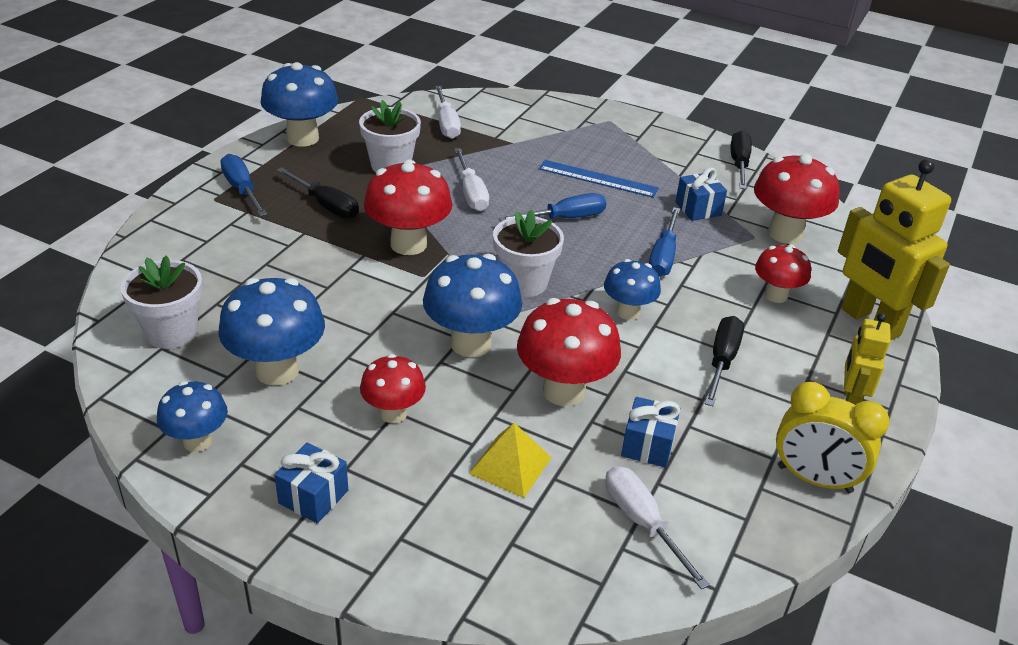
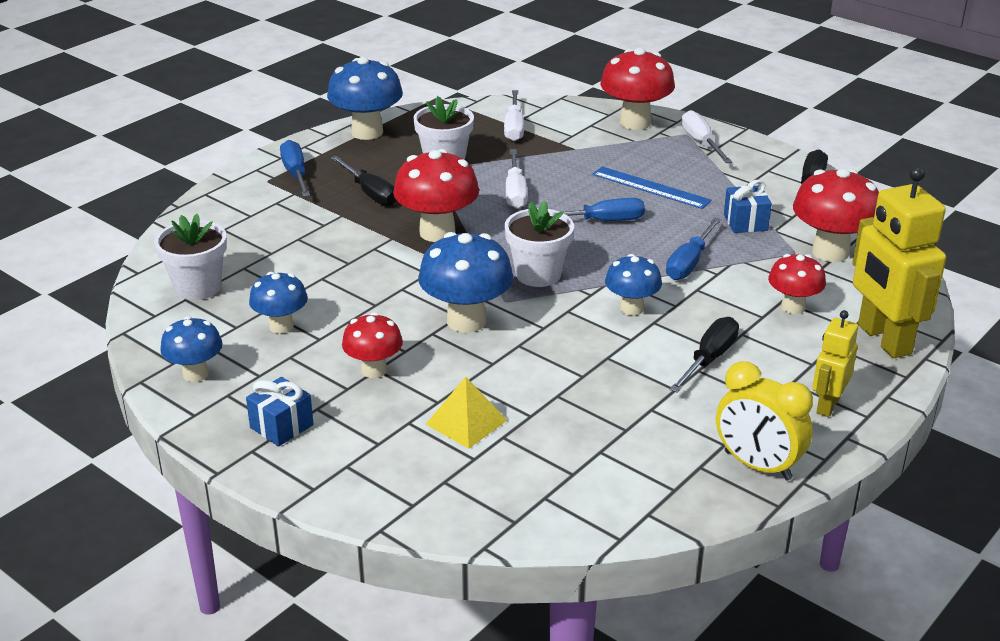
camera: 15 degrees right, 5 degrees down
blue mushroom [218,278,325,386] -> blue mushroom [249,272,308,334], size x0.61
red mushroom [517,298,621,406] -> red mushroom moved to [600,48,675,130]
white screwdriver [605,466,710,589] -> white screwdriver moved to [681,110,732,163]
blue gift [621,397,681,468] -> none

